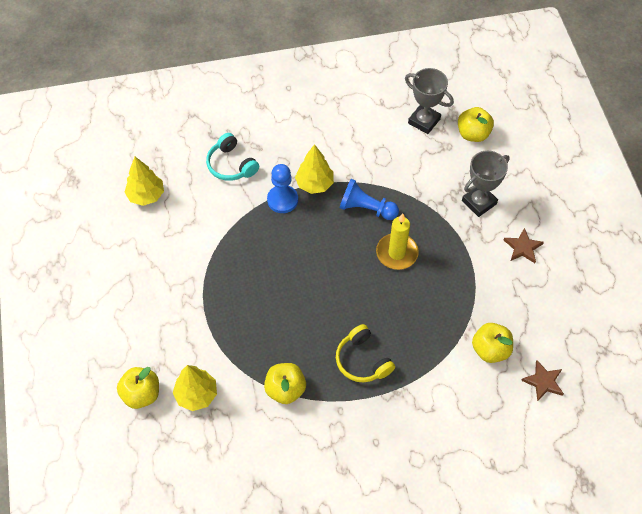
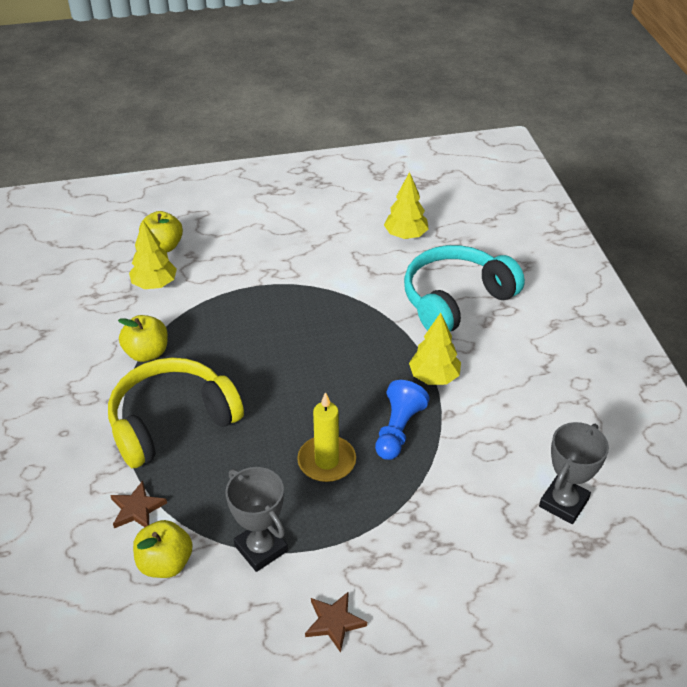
camera: 90 degrees right, 15 degrees down
turquoise headphones [206,133,259,181] -> turquoise headphones [404,245,525,331], size x1.76
blue pawn [267,164,298,213] -> none
yellow headphones [336,324,395,382] -> yellow headphones [108,358,244,468], size x1.76
yellow apple [458,107,494,142] -> none
grey trophy [462,151,510,217] -> grey trophy moved to [226,467,288,572]
brown star [521,360,564,402] -> brown star moved to [110,481,167,528]

